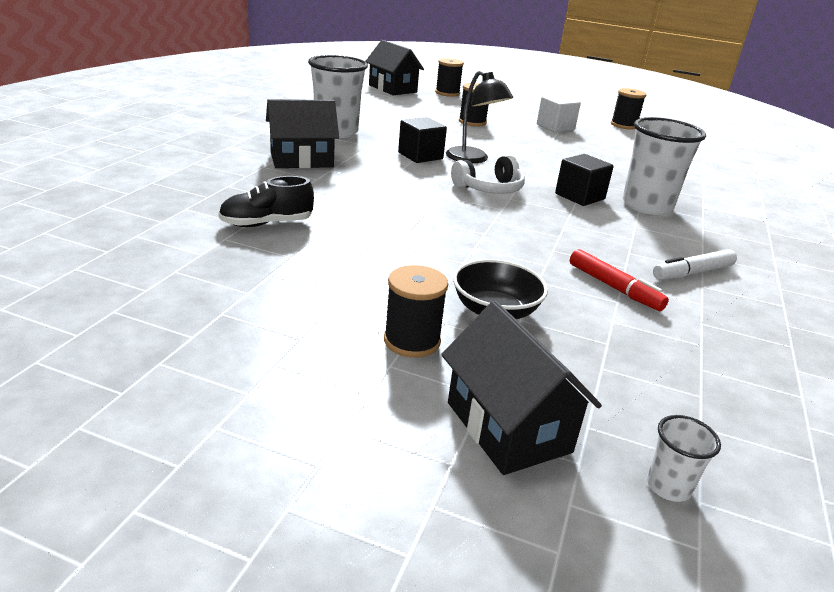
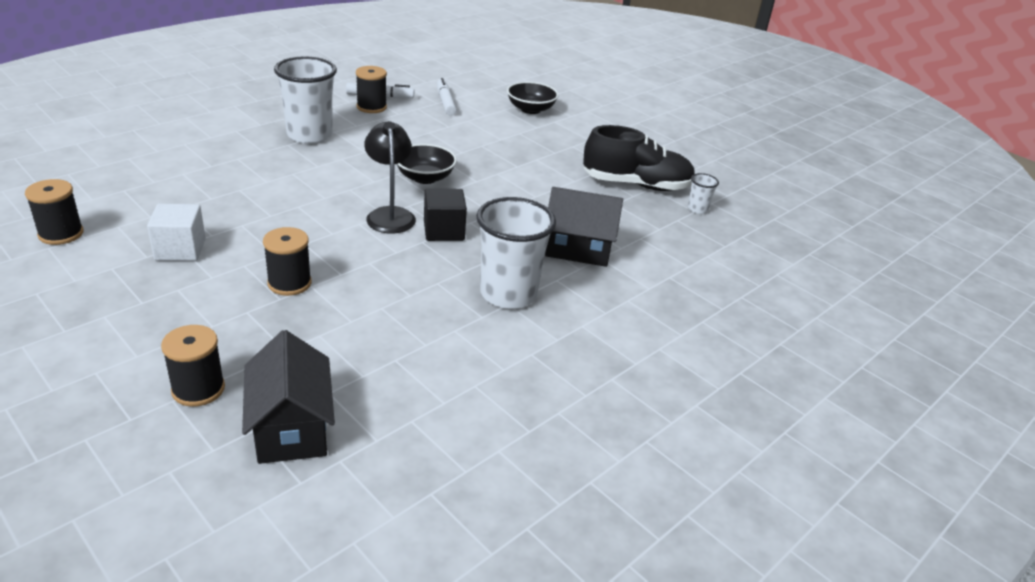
camera: 155 degrees left, 5 degrees up
black shoe [218,176,314,227] -> black shoe [583,125,695,191], size x1.59
black spool [384,265,448,358] -> black spool moved to [356,66,387,113]
black house [441,301,602,475] -> none
white headphones [451,156,525,194] -> black bowl [397,144,457,184]
black cube [555,154,614,206] -> none
red marker [570,249,669,311] -> white marker [437,78,457,116]
white cup [647,415,721,502] -> white cup moved to [688,173,719,214]

